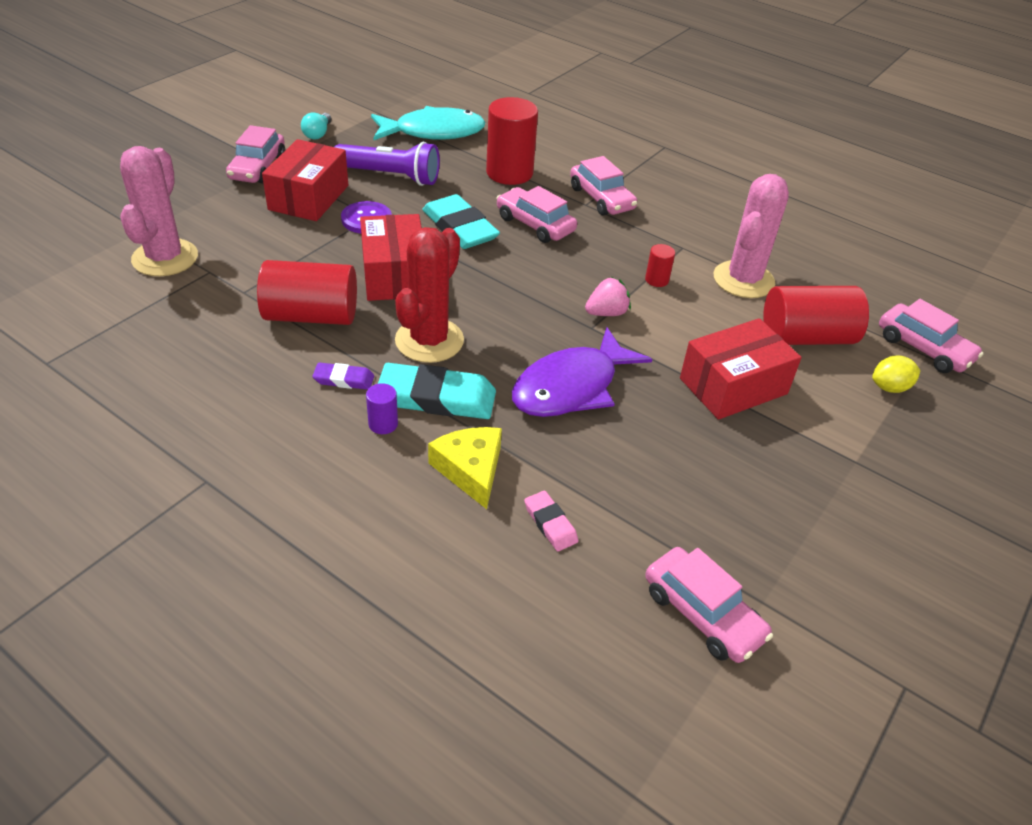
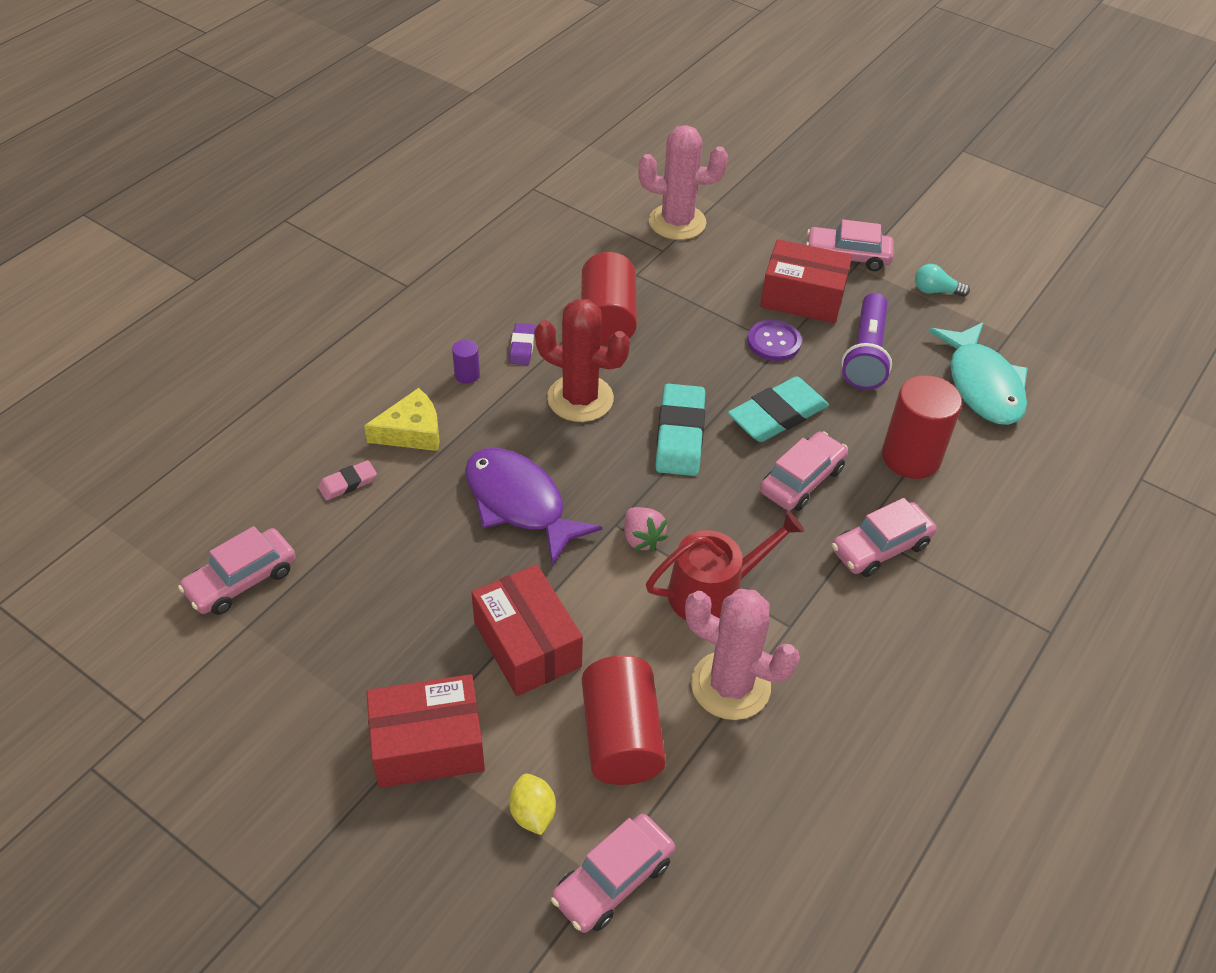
camera: 90 degrees right, 5 degrees up
red box [360,214,422,301] -> red box moved to [366,674,485,788]
turquoise eraser [378,363,496,419] -> turquoise eraser moved to [655,384,705,476]
red cylinder [645,244,675,287] -> red watering can [646,511,805,620]

